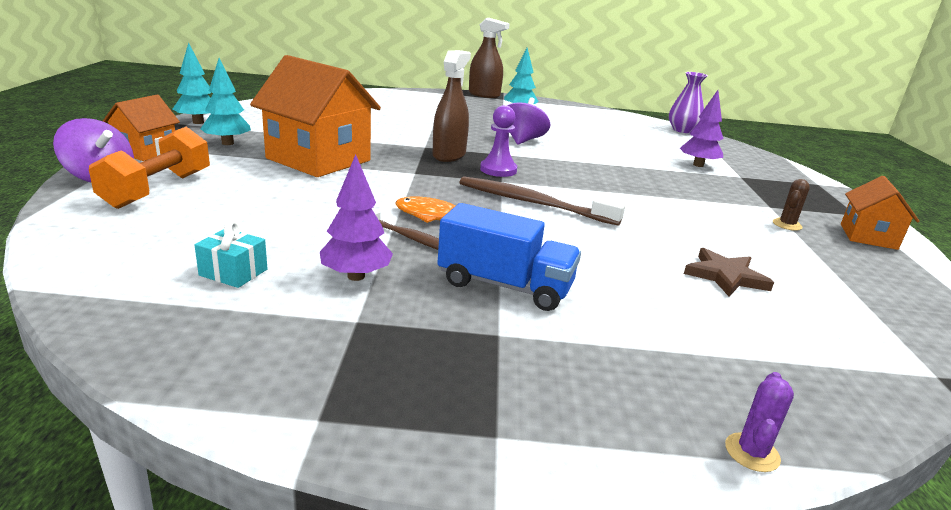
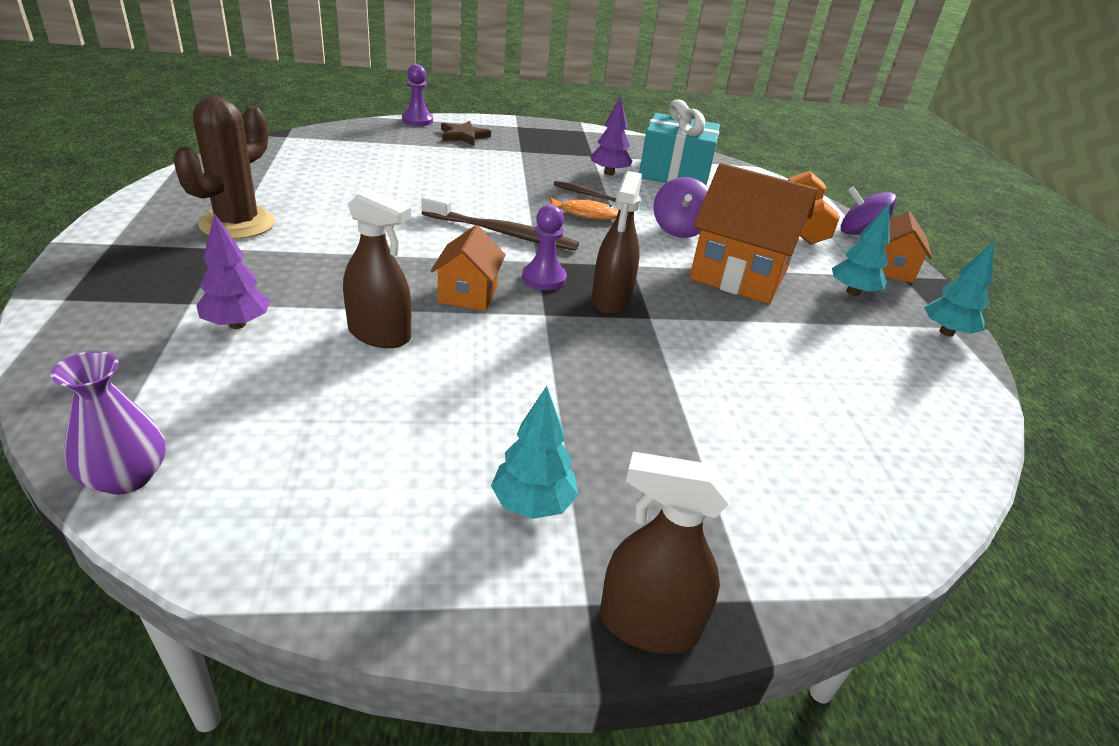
camera: 170 degrees right, 10 degrees up
turquoise gift [195,221,267,288] -> turquoise gift [639,100,720,185], size x2.38
blue truck [438,203,581,311] -> none
purple spinning top [507,97,551,145] -> purple spinning top moved to [653,177,709,238]
brown star [684,248,774,297] -> brown star moved to [441,121,491,146]
purple cactus [725,372,794,472] -> purple pawn [402,64,433,126]
brown cactus [773,179,810,231] -> brown cactus [173,96,275,239], size x2.46
orange house [841,176,920,250] -> orange house moved to [431,225,506,311]
none -> brown spray bottle [343,189,411,348]

